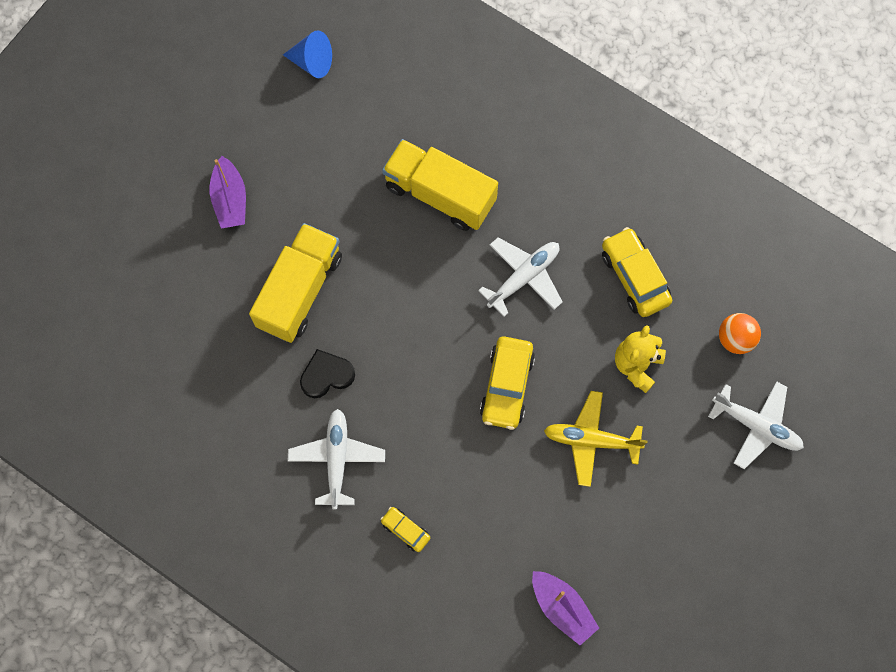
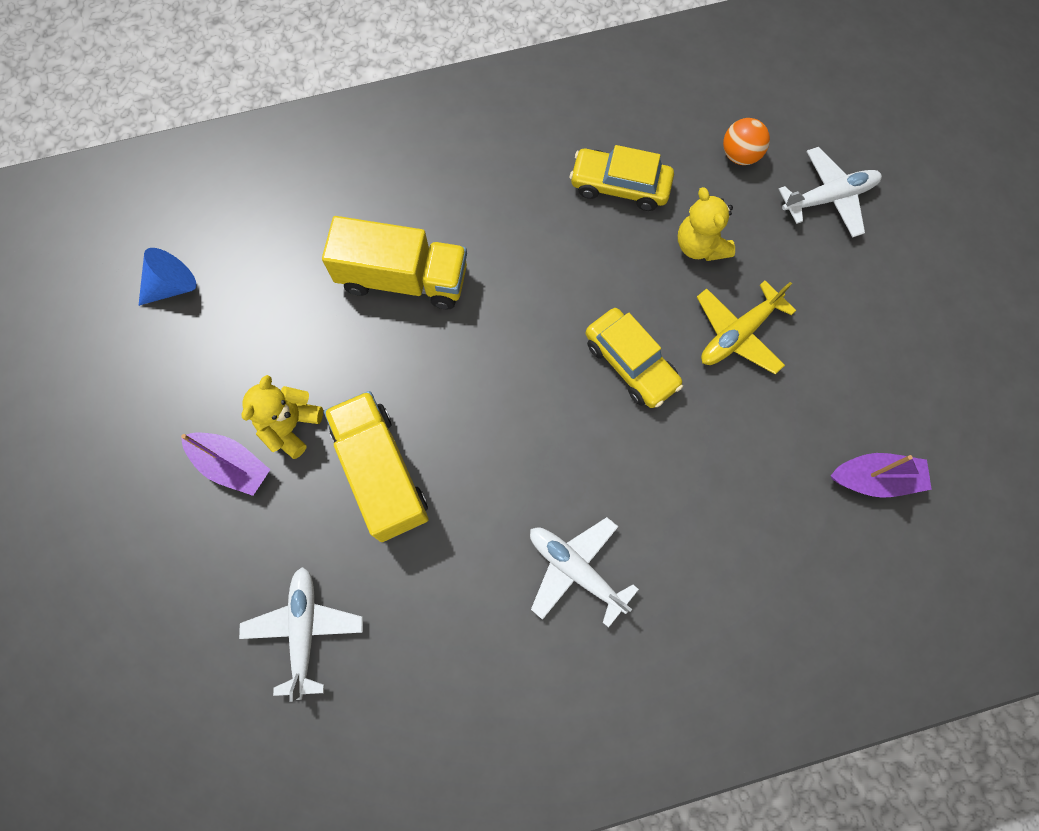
camera: 50 degrees left, 0 degrees up
black heart [300,349,355,398] -> none
yellow car [380,507,430,552] -> none
yellow truck [382,139,498,231] -> yellow truck turned 150 degrees counterclockwise [322,216,467,310]
white plane [478,238,563,317] -> white plane moved to [239,567,363,702]
none -> yellow teddy bear [241,375,323,459]

